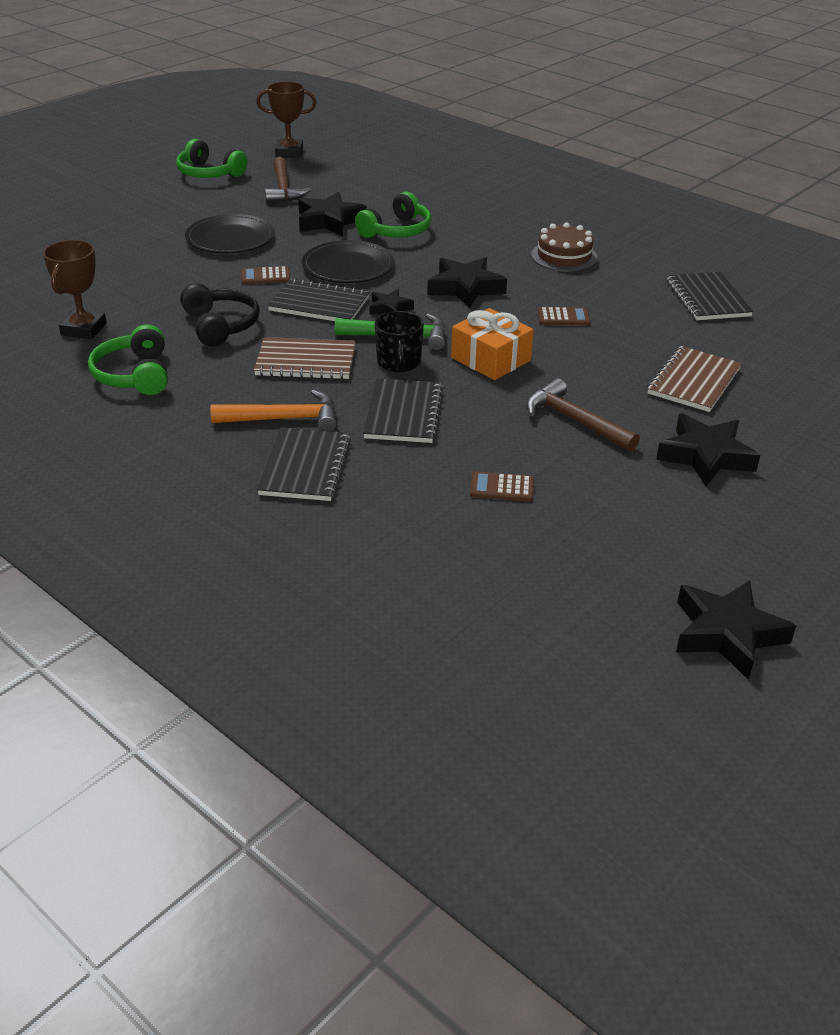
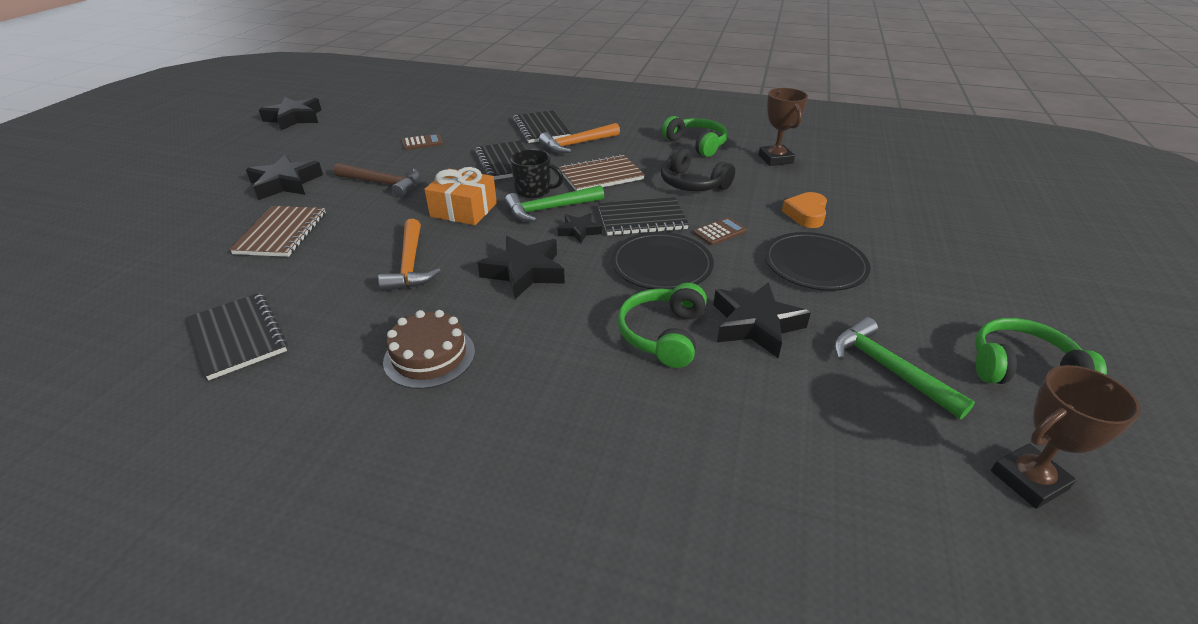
camera: 155 degrees right, 0 degrees up
brown hammer [265,157,311,203] -> green hammer [833,317,975,419]
black mug [375,311,424,372] -> black mug turned 135 degrees clockwise [510,149,564,198]
brown calculator [538,307,591,325] -> orange hammer [378,219,441,292]
none -> orange heart [782,192,827,228]

